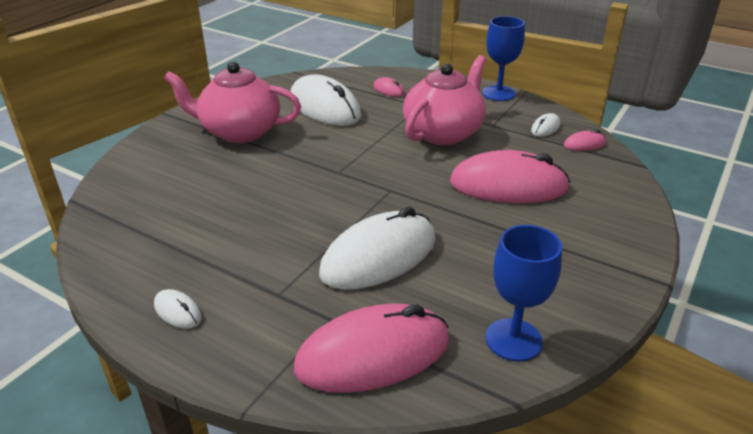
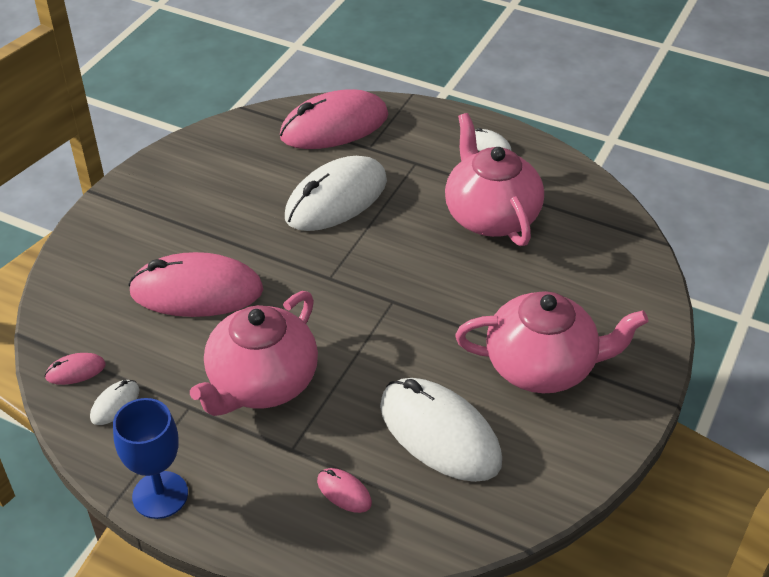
camera: 175 degrees right, 10 degrees up
blue goblet [486,225,562,361] -> none
none -> pink teapot [445,113,544,246]

